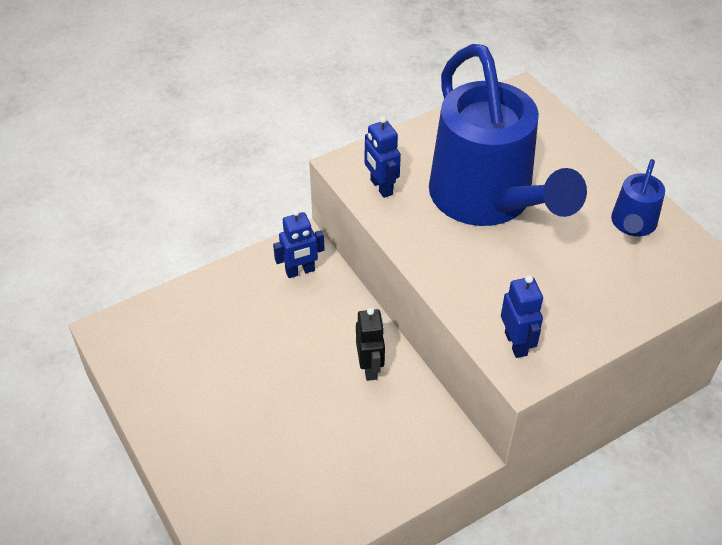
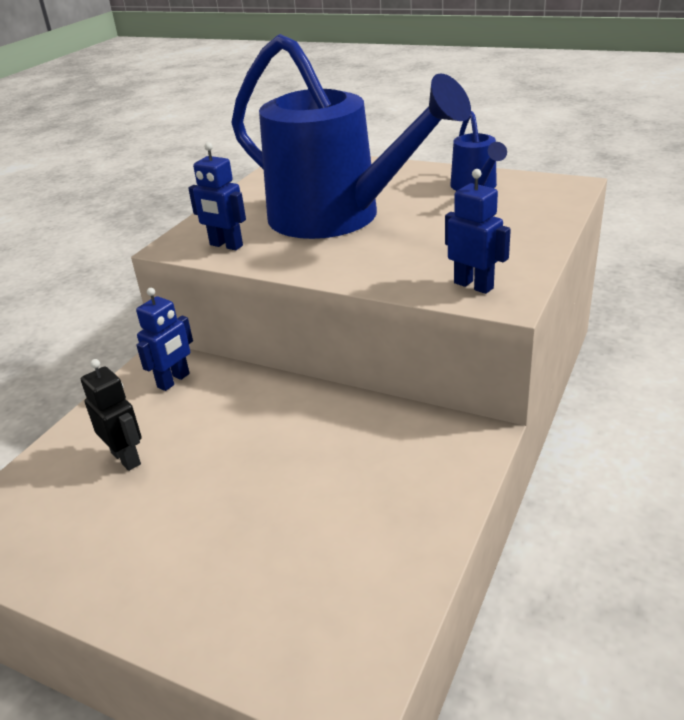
camera: 30 degrees left, 15 degrees down
black robot [356,308,385,381] -> black robot moved to [81,359,142,471]

